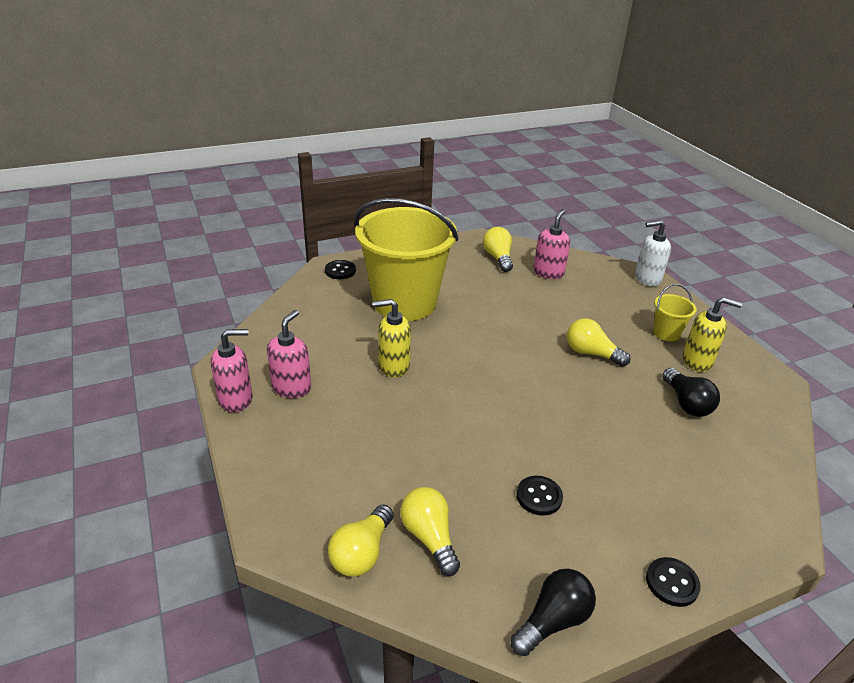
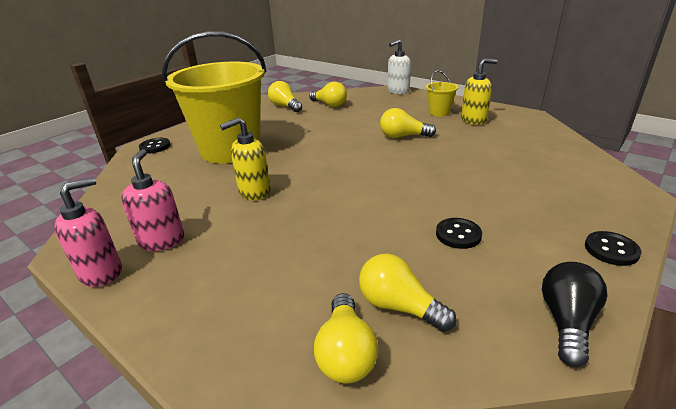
camera: 25 degrees left, 5 degrees down
pink soap dispenser [533,209,570,279] -> yellow light bulb [309,82,347,107]
black light bulb [662,368,720,417] -> none

